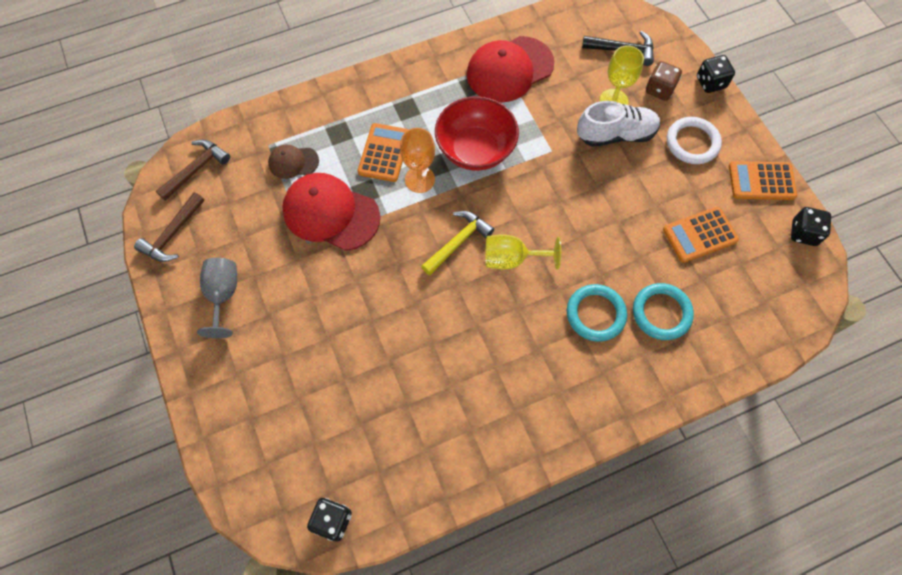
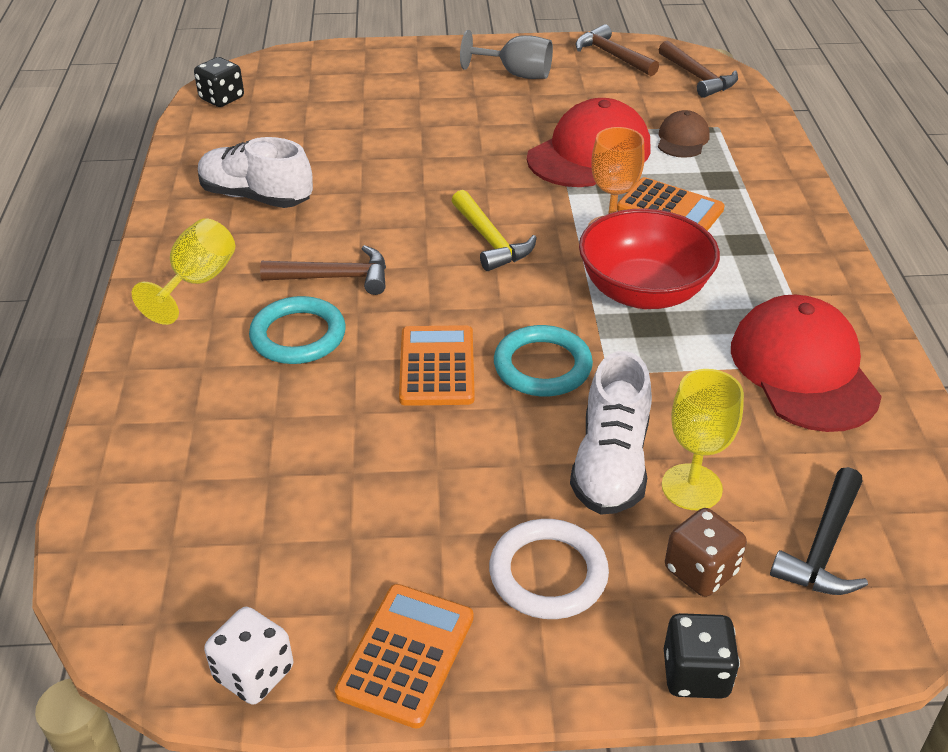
camera: 110 degrees right, 25 degrees down
yellow goblet [485,235,561,269] -> yellow goblet moved to [132,218,235,325]
turquoise ring [633,283,694,340] -> turquoise ring moved to [494,325,593,397]
orange calculator [663,207,739,263] -> orange calculator moved to [399,325,475,406]
black dice [791,207,831,246] -> white dice [204,607,293,705]
none -> white shoe [198,137,313,208]
none -> brown hammer [260,245,386,295]

